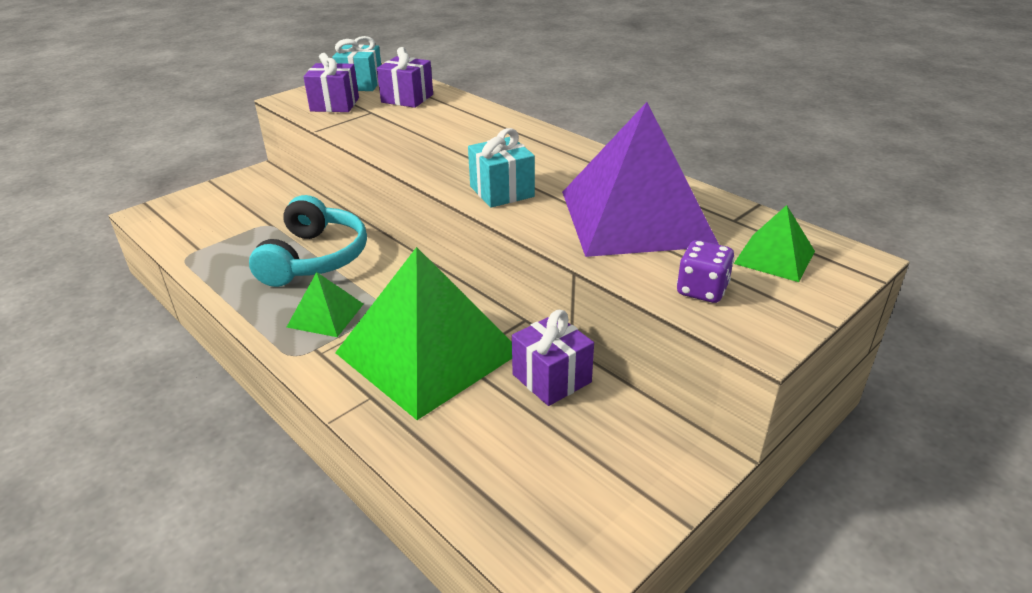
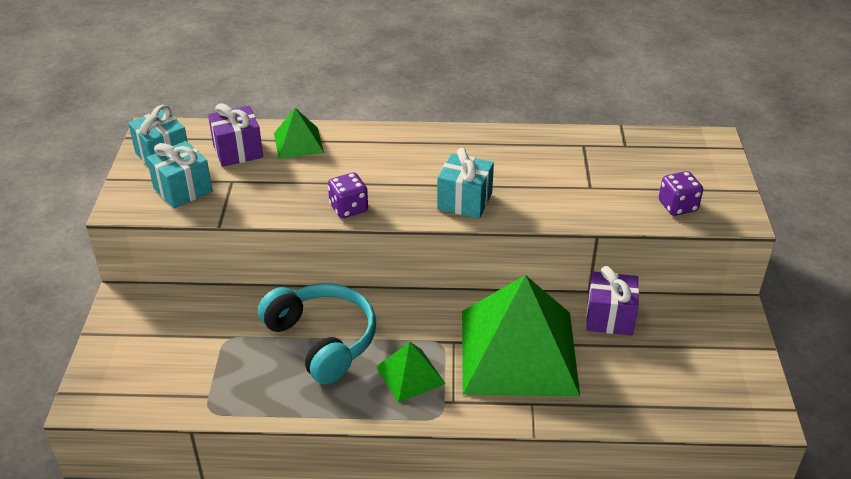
camera: 45 degrees left, 5 degrees up
purple gift [303,53,359,112] -> turquoise gift [147,141,213,209]
purple pyramid [562,102,719,257] -> none
green pyramid [734,205,815,282] -> green pyramid moved to [274,108,324,159]
none -> purple dice [328,173,368,218]

